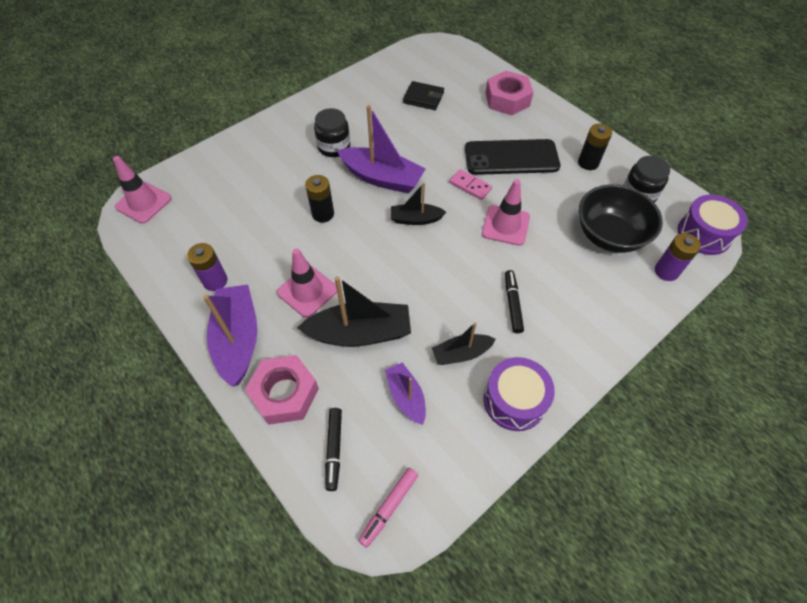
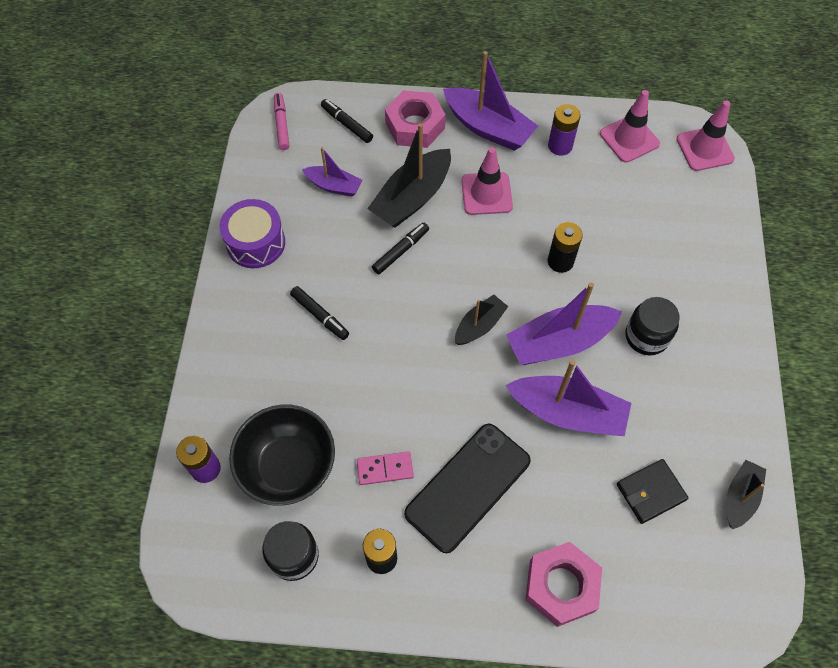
camera: 135 degrees right, 5 degrees up
black boat [432,322,496,365] -> black boat moved to [726,460,766,529]
pink domino [449,169,492,200] -> pink domino moved to [357,451,414,485]
pink traffic cone [482,179,530,246] -> pink traffic cone moved to [600,90,660,163]
purple drum [678,195,748,255] -> none
none -> black marker [372,223,429,275]
none -> purple boat [505,360,631,436]

